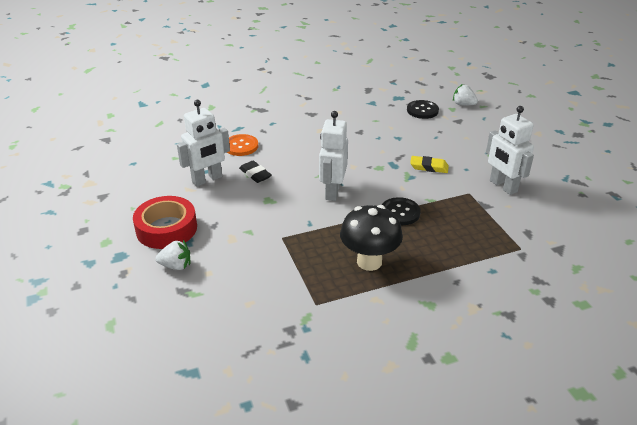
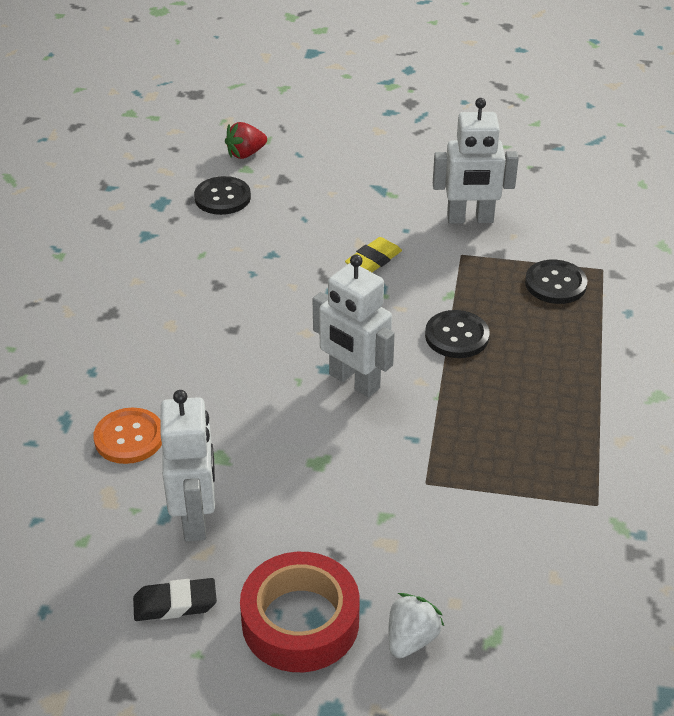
camera: 60 degrees left, 5 degrees up
black eraser [239,161,272,183] -> black eraser moved to [133,578,217,621]
black mushroom [340,205,403,271] -> none
white strawberry [453,84,478,105] -> red strawberry [225,122,267,159]
none -> black button [525,260,587,304]

